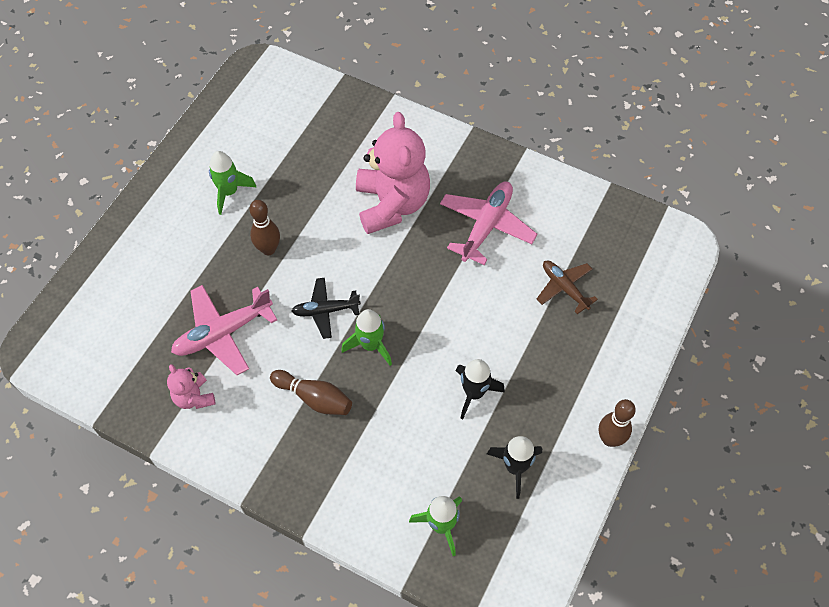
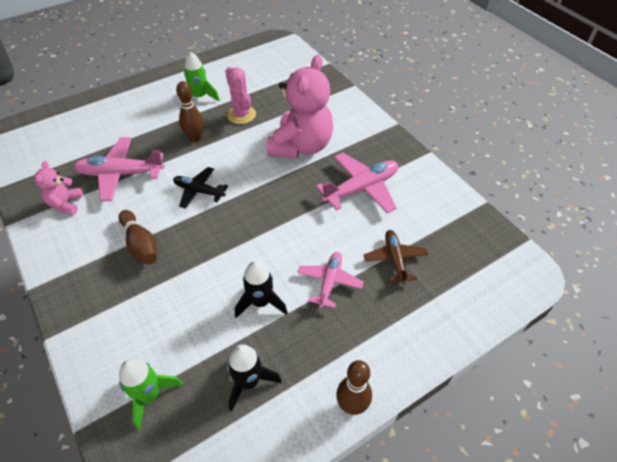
camera: 30 degrees right, 10 degrees down
green rocket [341,309,392,366] -> none
none -> pink cactus [225,67,256,124]
none -> pink plane [297,252,364,308]

